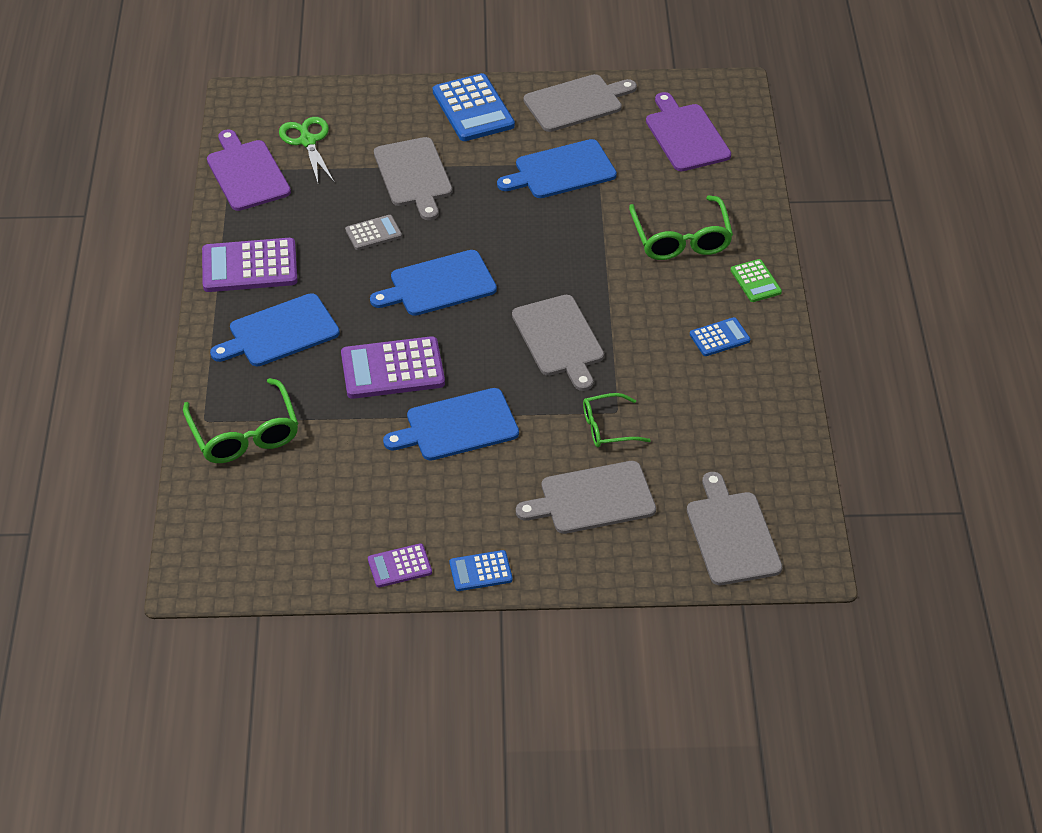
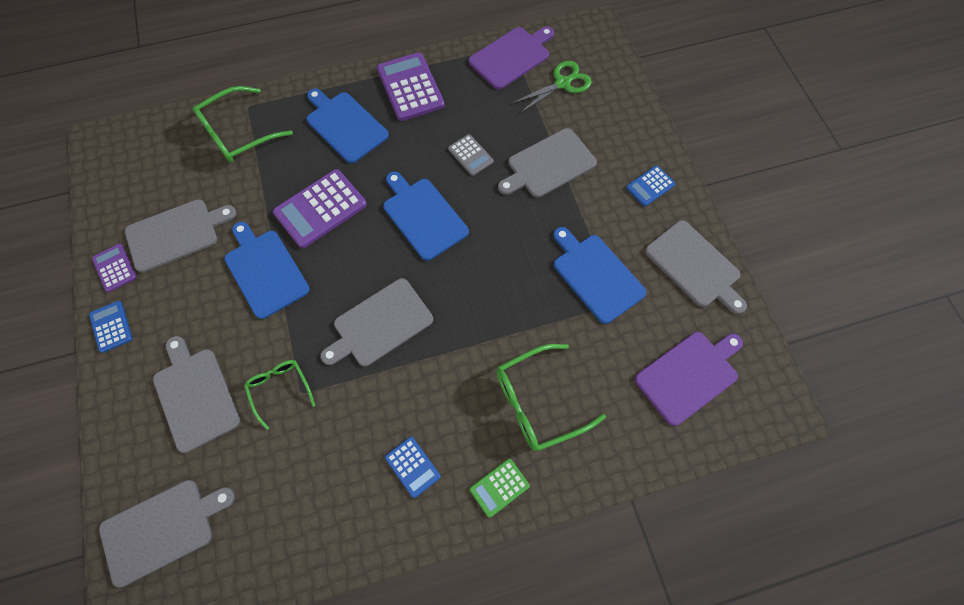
camera: 75 degrees right, 20 degrees up
purple calculator [341,336,445,399] -> purple calculator turned 105 degrees counterclockwise [273,169,367,248]
blue calculator [433,73,515,141] -> blue calculator [626,165,675,206], size x0.54
none -> grey cutting board [125,199,237,273]

